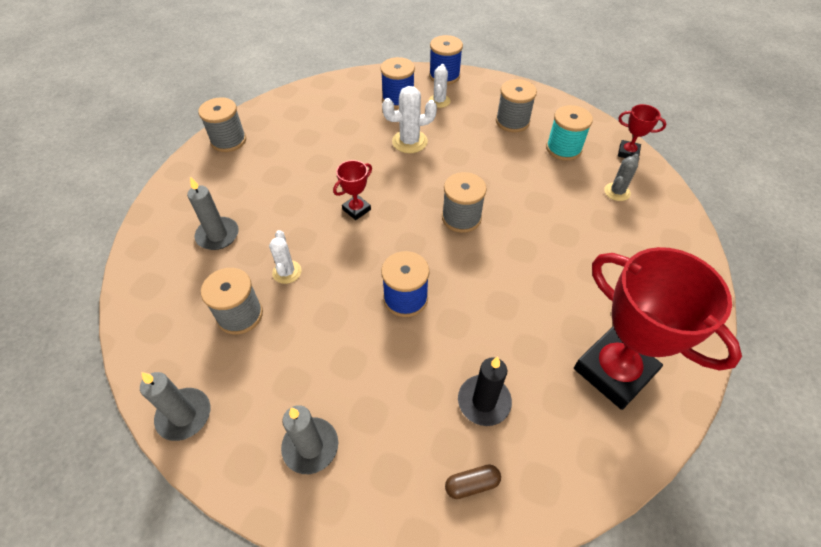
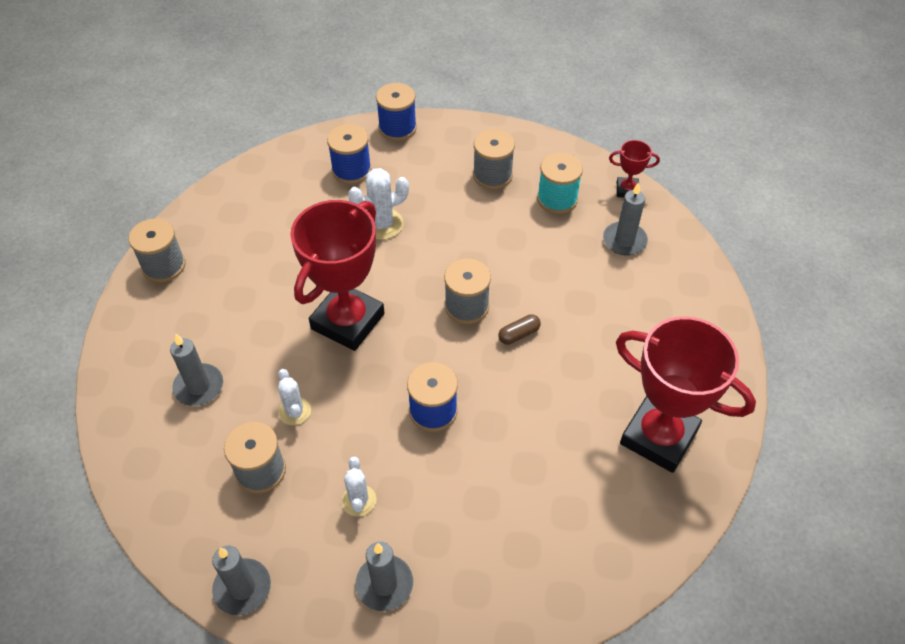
camera: 15 degrees left, 0 degrees up
red trophy [333,160,372,220] -> red trophy [290,200,384,351], size x2.26
white cactus [429,64,451,108] -> white cactus moved to [342,457,376,517]
brown capsule [445,464,501,499] -> brown capsule moved to [498,314,541,345]
black candle [458,357,512,426] -> none
grey cactus [604,154,639,201] -> grey candle [603,182,648,255]

